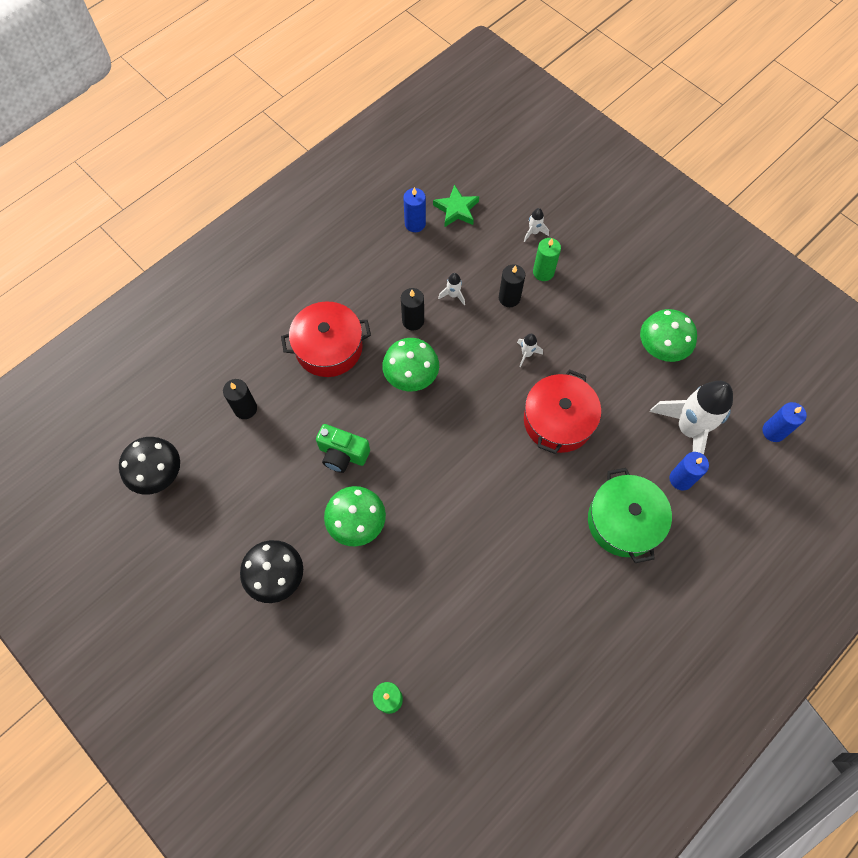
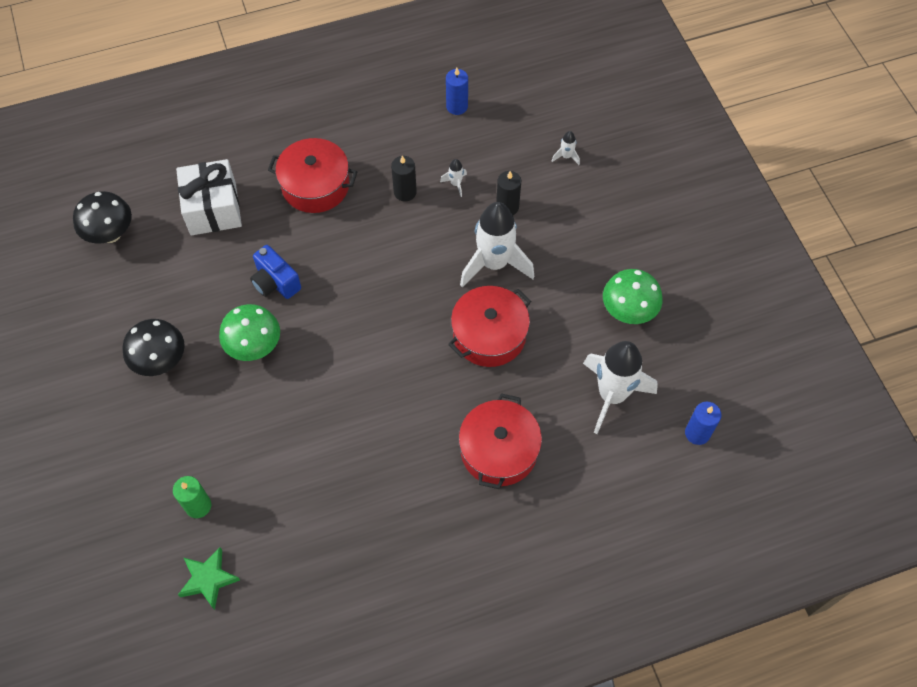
camera: 25 degrees right, 5 degrees down
black candle [223,379,257,419] -> white gift [176,159,242,235]
green camera [316,424,370,473] -> blue camera [250,245,301,299]
green mushroom [382,338,439,391] -> none
green star [433,185,479,227] -> green star moved to [178,547,240,610]
white rocket [517,334,543,368] -> white rocket [460,202,535,287], size x2.50
green candle [533,238,561,281] -> none
green pot [588,468,672,563] -> red pot [459,393,542,489]
blue candle [669,452,709,490] -> none

